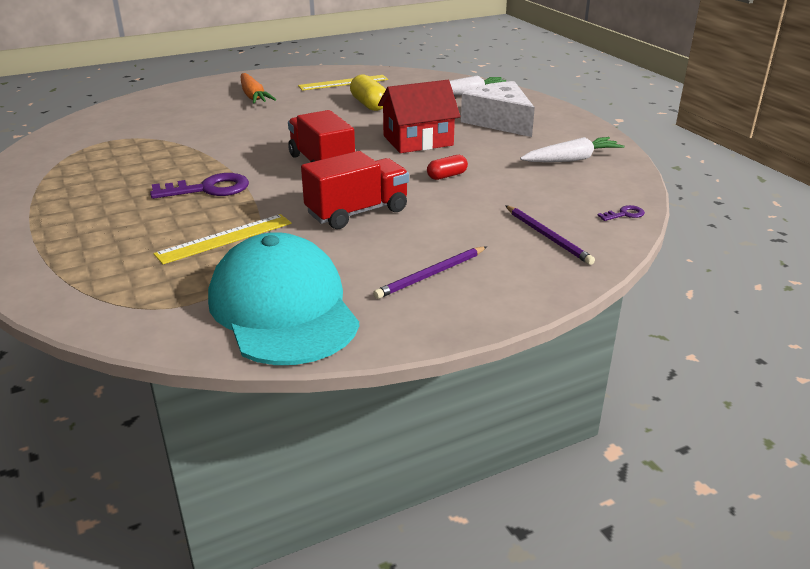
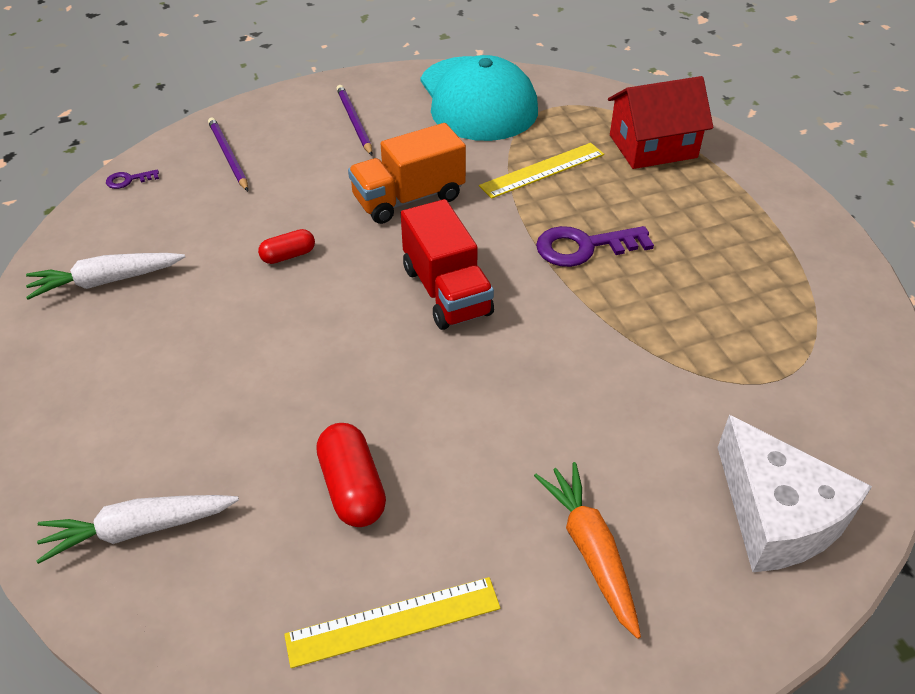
camera: 175 degrees left, 15 degrees up
red truck [301,151,409,229] -> orange truck [348,123,466,224]
yellow capsule [350,74,386,111] -> red capsule [316,423,386,527]
purple pencil [373,247,487,299] -> purple pencil turned 75 degrees counterclockwise [336,85,372,155]
red house [378,80,460,153] -> red house moved to [608,76,713,169]
white cheese [461,81,535,137] -> white cheese moved to [717,415,872,573]

